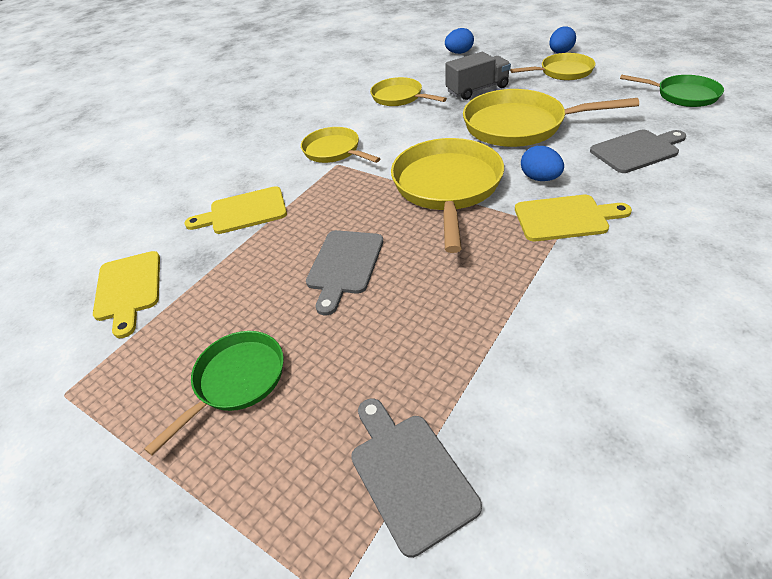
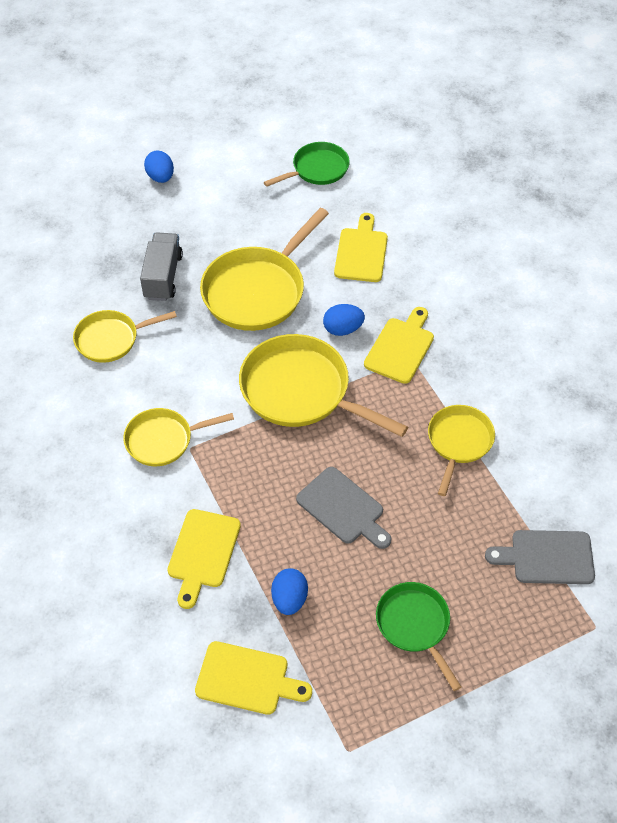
camera: 65 degrees left, 10 degrees up
blue egg [445,28,474,54] -> blue egg moved to [271,568,308,615]
yellow pan [510,53,596,80] -> yellow pan moved to [428,405,495,496]
grey cutting board [590,129,686,173] -> yellow cutting board [334,213,388,282]

